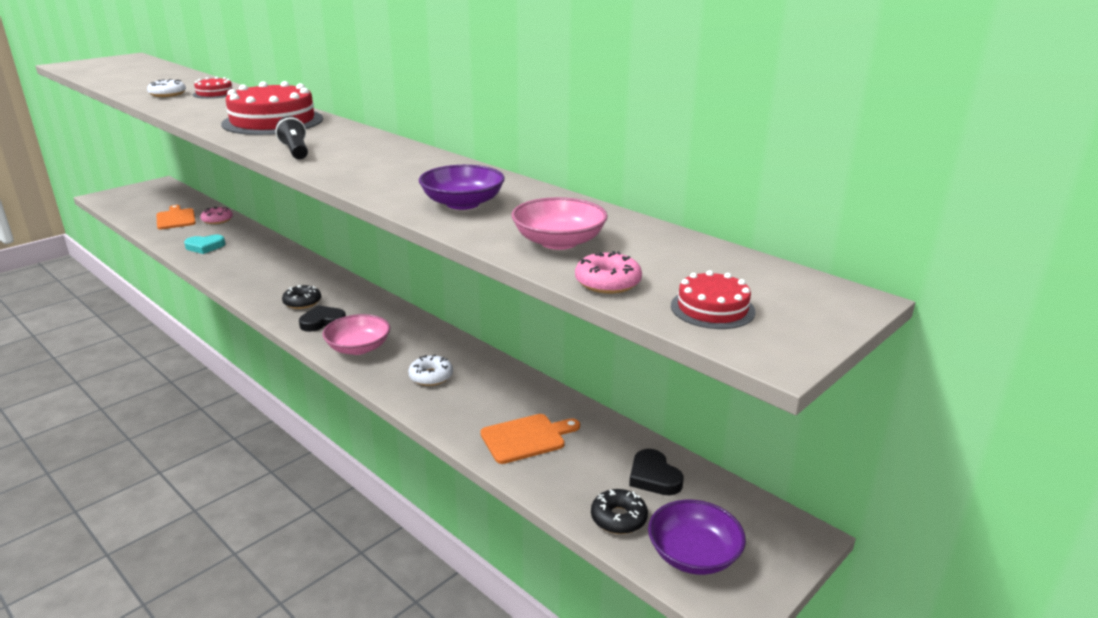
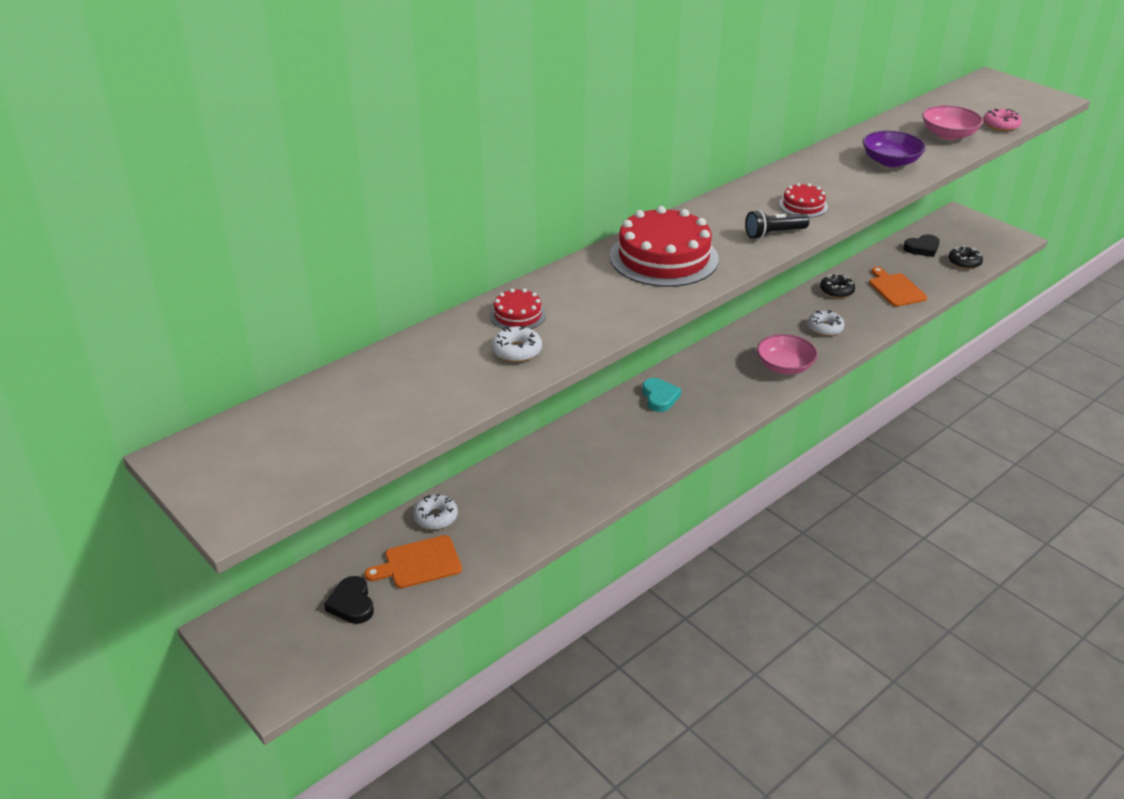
camera: 85 degrees left, 10 degrees up
turquoise heart [184,235,225,254] -> turquoise heart moved to [642,378,681,412]
pink donut [200,207,233,224] -> white donut [413,494,458,530]
black donut [282,285,321,309] -> black donut moved to [820,274,855,298]
black heart [299,305,346,332] -> black heart moved to [324,576,374,624]
purple bowl [648,500,746,575] -> none
red cake [671,270,756,329] -> red cake moved to [779,183,828,218]

